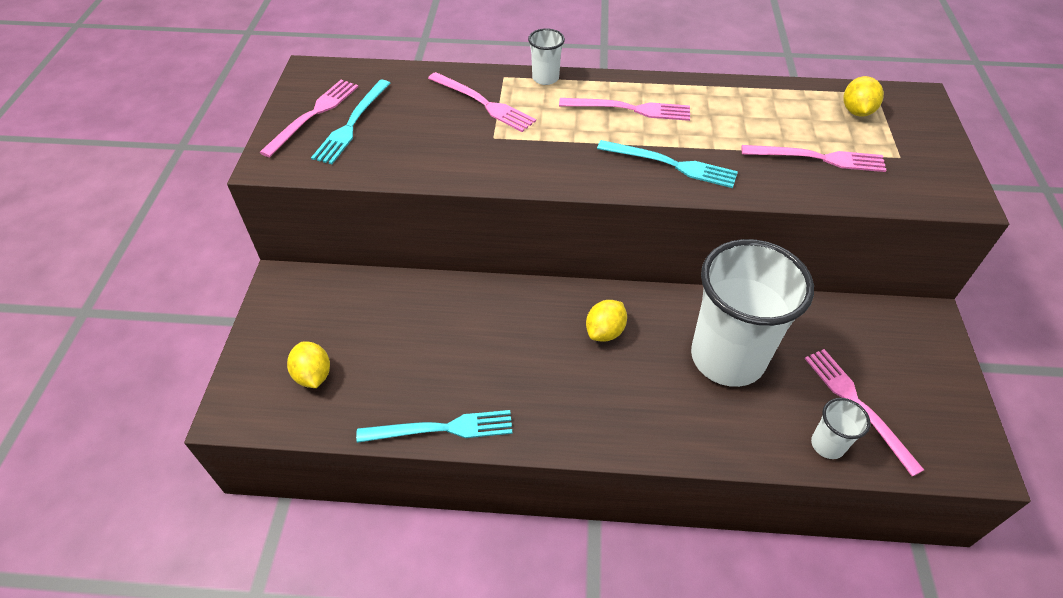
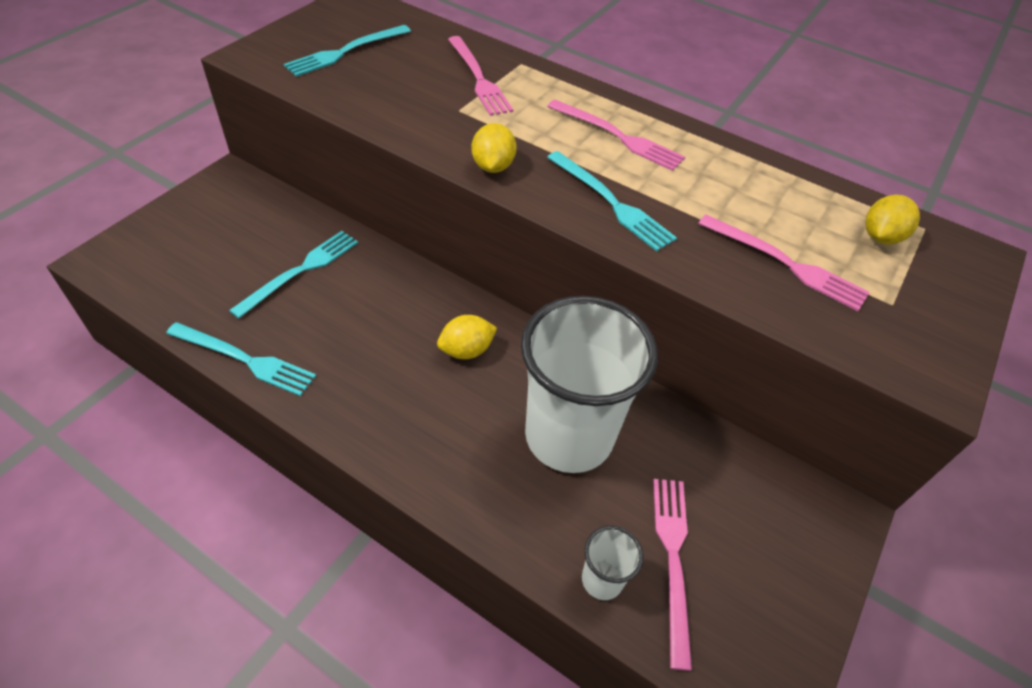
camera: 25 degrees right, 0 degrees up
pink fork [259,80,358,157] -> none
yellow lemon [287,341,330,388] -> yellow lemon moved to [471,123,517,173]
white cup [528,28,565,85] -> none
none -> turquoise fork [229,231,358,319]

